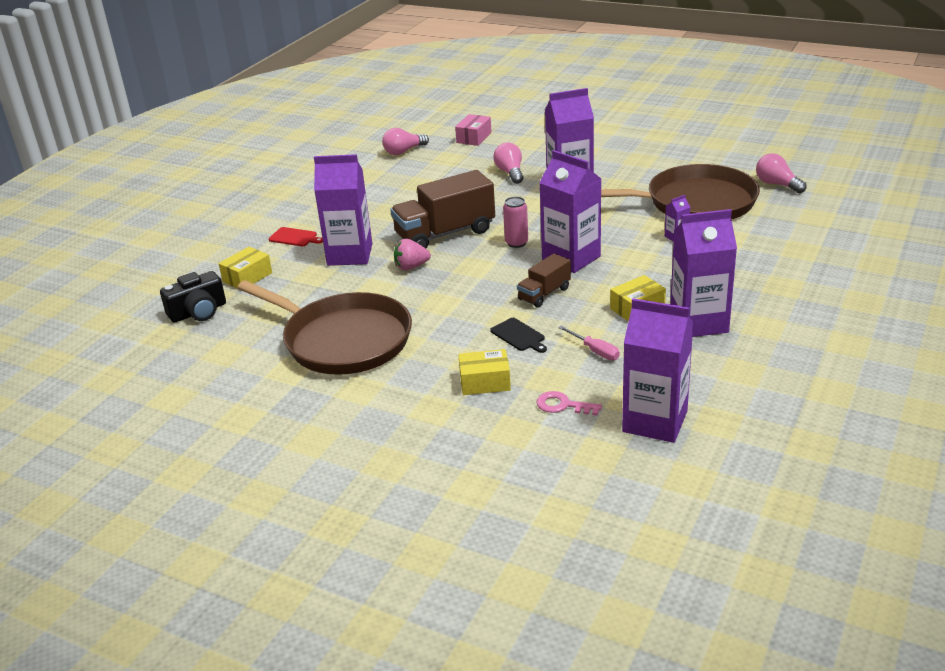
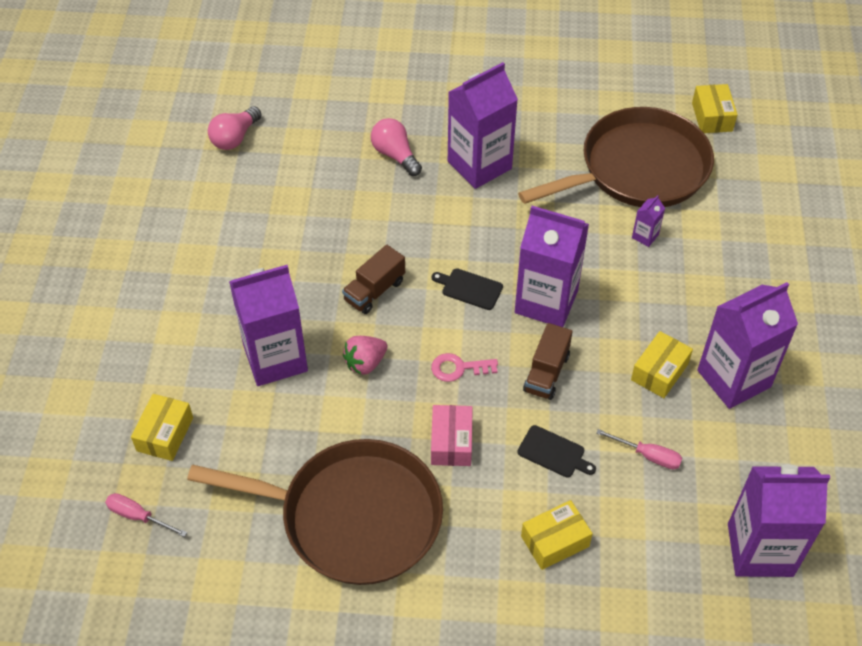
camera: 25 degrees left, 20 degrees up
black camera [160,271,226,322] -> pink screwdriver [105,493,187,537]
red cutting board [269,227,323,246] -> none
brown truck [390,170,495,248] -> brown truck [342,245,405,314], size x0.54
pink box [455,114,492,146] -> pink box moved to [431,405,473,466]
pink can [503,197,528,248] -> black cutting board [432,268,503,310]
pink key [536,391,602,416] -> pink key moved to [431,353,498,382]
pink light bulb [756,153,806,193] -> yellow box [692,84,738,133]

